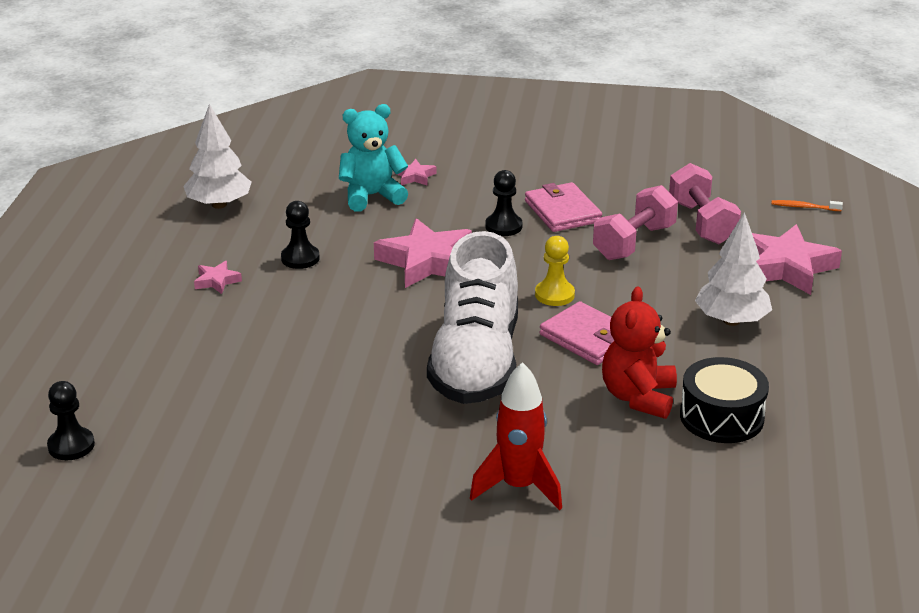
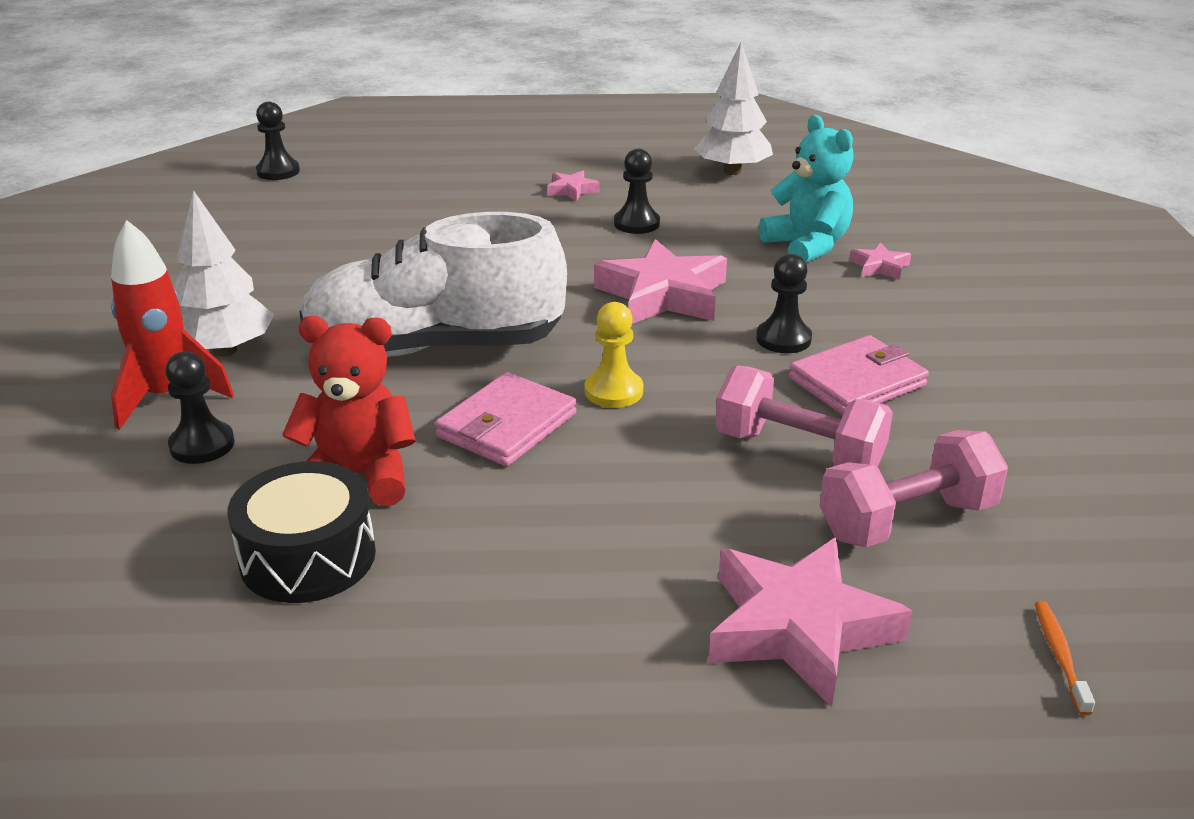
camera: 80 degrees right, 0 degrees up
white tree [695,212,772,326] -> white tree moved to [174,190,274,357]
none -> black pawn [165,351,235,464]

